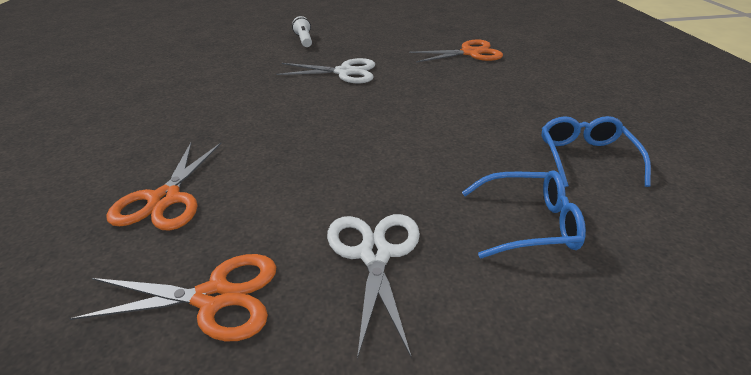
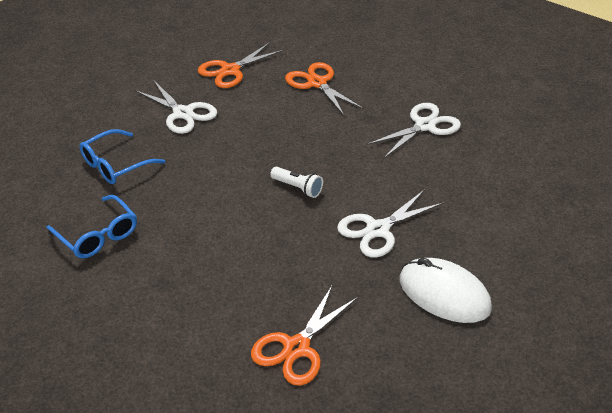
camera: 140 degrees right, 5 degrees up
white flashlight [292,16,312,47] -> white flashlight moved to [270,167,323,198]
none -> white scissors [367,103,461,158]
none -> white mouse [400,258,492,323]

